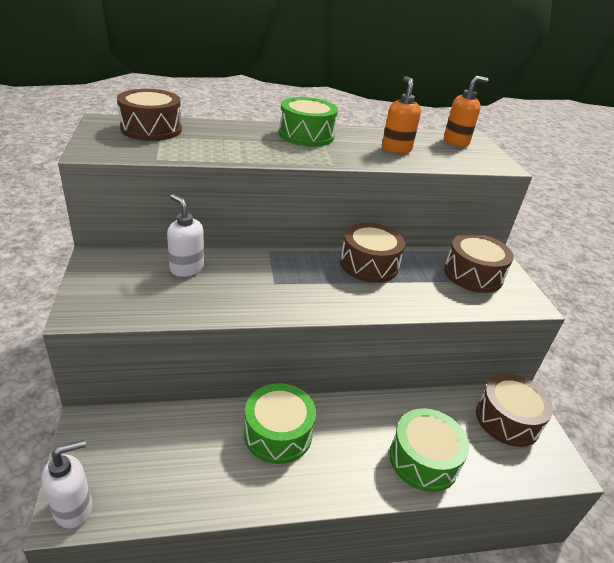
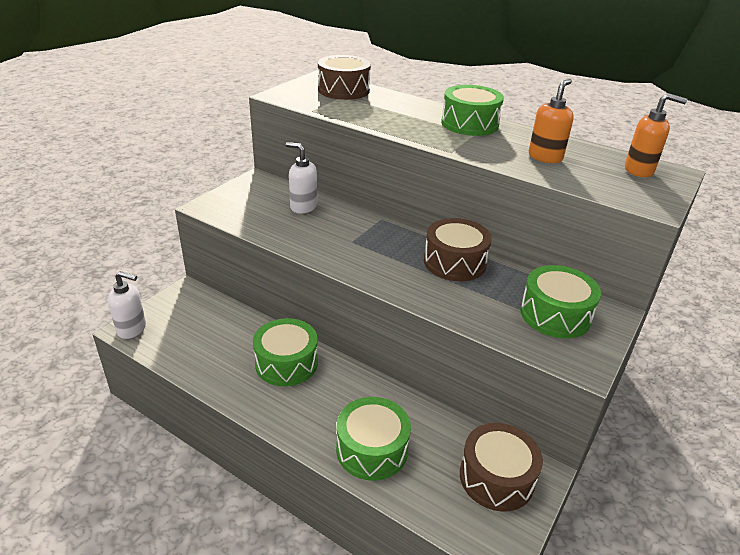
camera: 45 degrees right, 0 degrees up
white soap dispenser [167,194,204,277] -> white soap dispenser turned 60 degrees counterclockwise [286,142,317,214]
brown drum [444,233,514,293] -> green drum [520,265,601,339]

